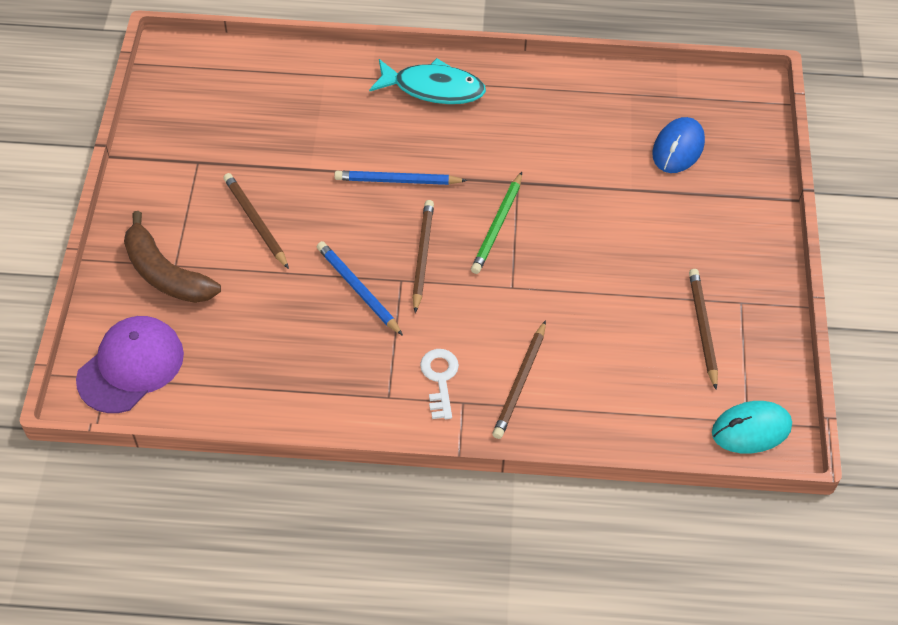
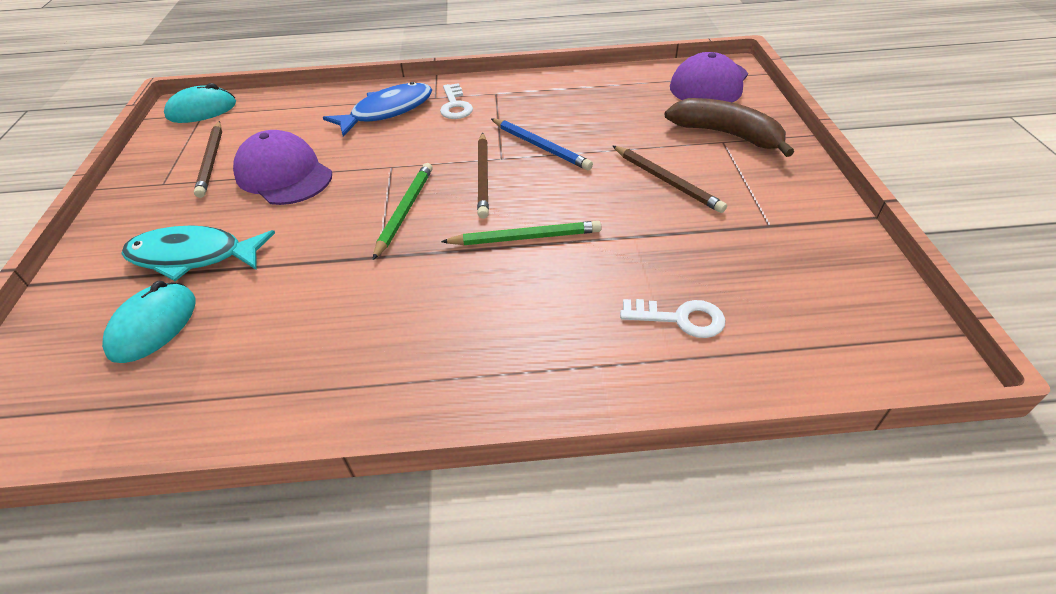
camera: 175 degrees right, 10 degrees down
blue pencil [334,171,467,185] -> green pencil [441,221,601,245]
turquoise fish [369,58,486,104] -> turquoise fish moved to [121,225,275,281]
brown pencil [492,320,546,439] -> blue fish [323,82,432,137]
blue mouse [652,117,705,173] -> turquoise mouse [102,281,195,363]
none -> purple cap [233,130,332,205]
none -> white key [620,299,726,338]

